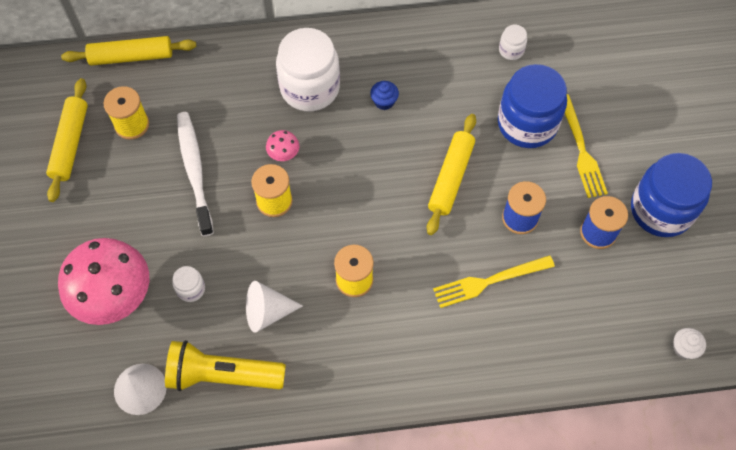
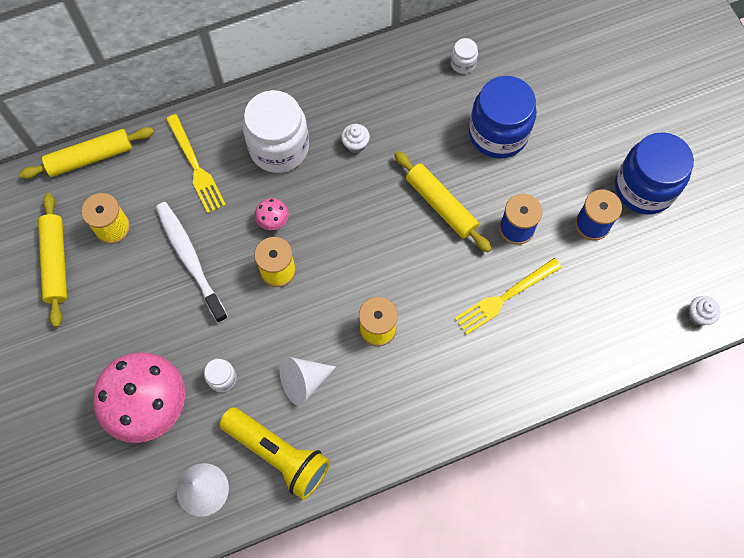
camera: 15 degrees left, 5 degrees up
yellow flashlight [165,340,286,391] -> yellow flashlight turned 135 degrees counterclockwise [219,407,330,500]
blue cupcake [370,81,399,110] -> white cupcake [341,124,370,153]
yellow rolling pin [427,114,476,235] -> yellow rolling pin turned 45 degrees counterclockwise [394,151,492,252]
yellow fork [565,94,608,198] -> yellow fork moved to [166,114,226,213]

